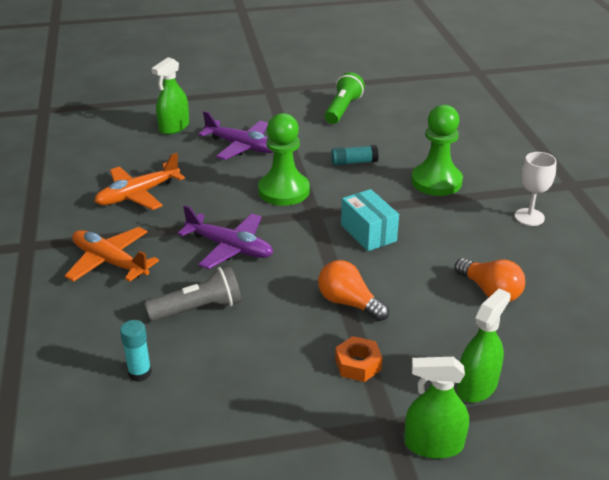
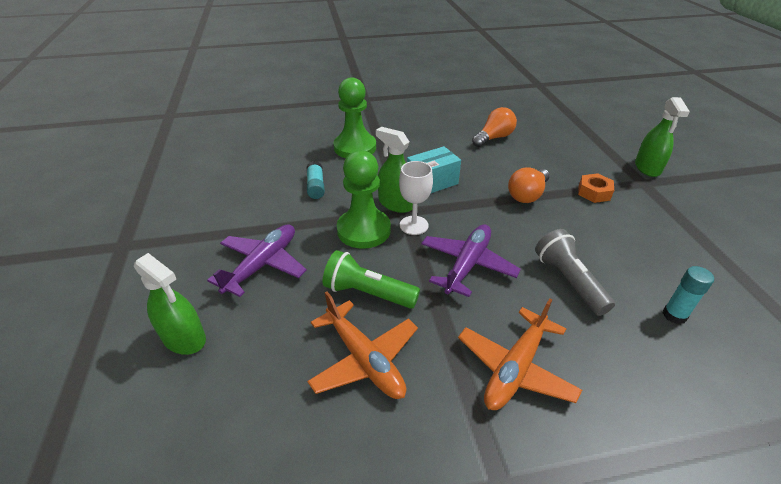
camera: 90 degrees left, 5 degrees up
green flashlight [325,72,365,124] -> green flashlight moved to [322,250,420,309]
green spray bottle [456,288,511,403] -> green spray bottle moved to [376,127,413,213]
white goblet [515,152,556,226] -> white goblet moved to [399,161,433,235]

